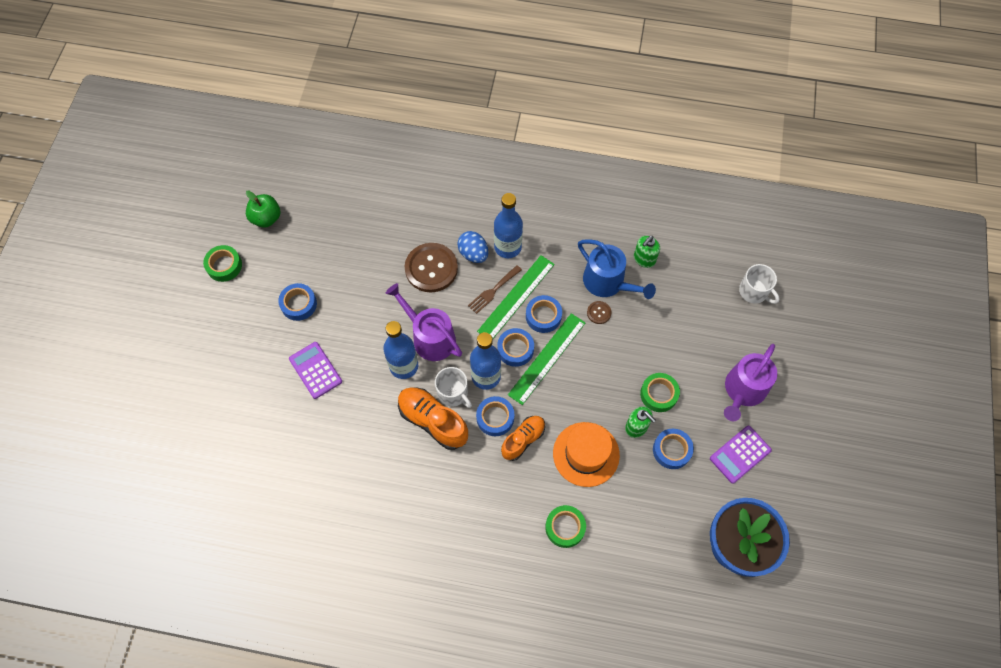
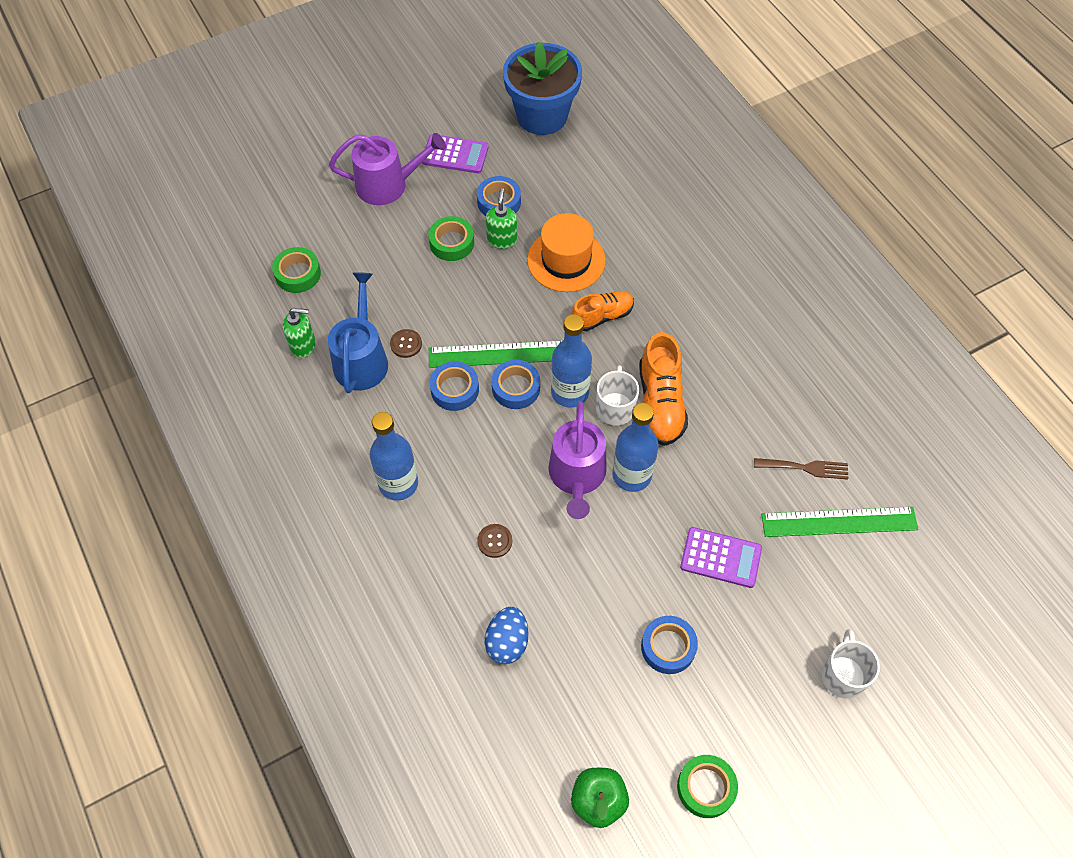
camera: 130 degrees left, 5 degrees down
purple calculator [289,342,342,399] -> purple calculator turned 90 degrees counterclockwise [680,527,762,588]
brown button [405,243,458,292] -> brown button [477,524,512,558], size x0.45
blue egg [457,231,489,263] -> blue egg moved to [485,606,528,664]
brown fork [468,265,522,314] -> brown fork moved to [754,458,848,480]
blue tape [476,396,514,436] -> none
green ruler [477,255,555,340] -> green ruler moved to [761,507,919,537]
orange shoe [501,416,545,461] -> orange shoe turned 150 degrees clockwise [571,291,634,331]
green tape [545,505,586,548] -> green tape moved to [272,247,321,293]
white mug [739,264,780,304] -> white mug moved to [821,629,880,698]

